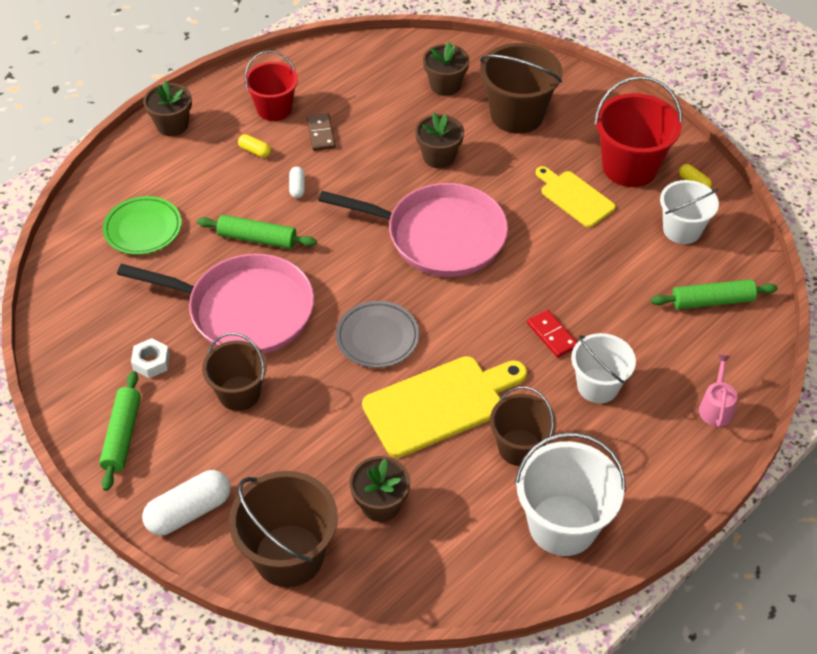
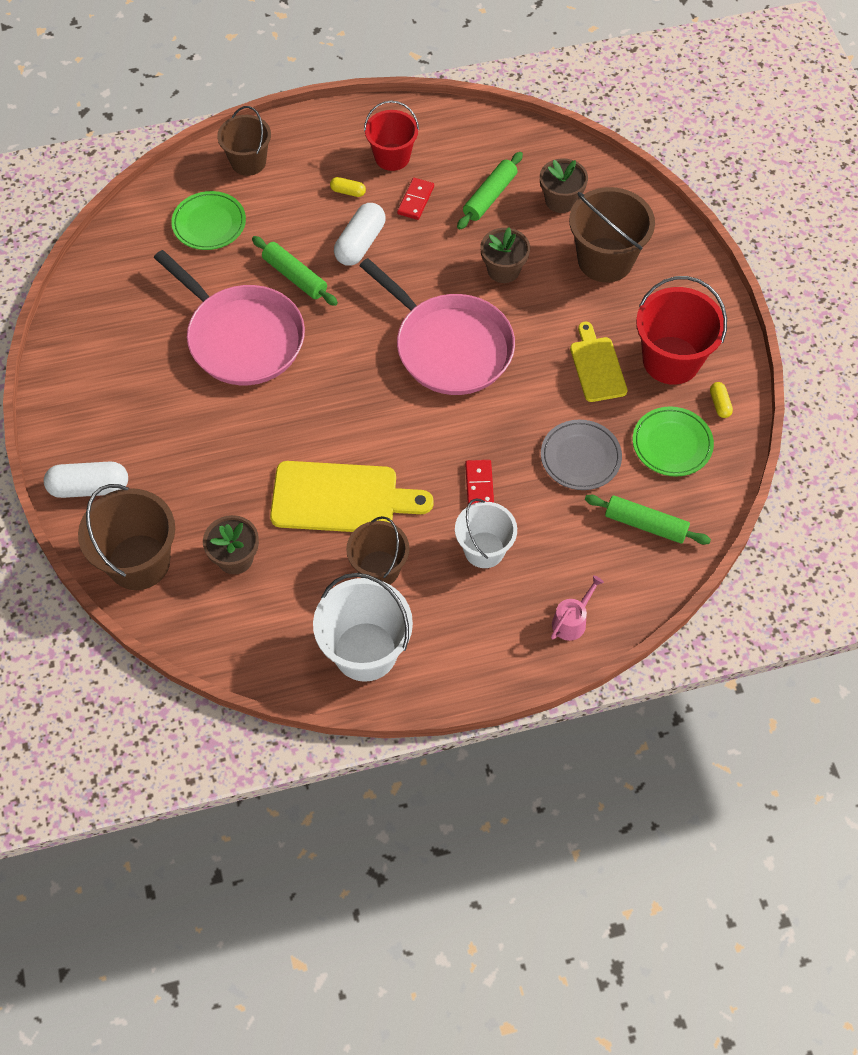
camera: 30 degrees right, 10 degrees up
green rolling pin [99,371,141,491] -> green rolling pin moved to [457,152,523,230]
white nut [131,338,170,378] -> none
brown flower pot [143,80,192,136] -> none
brown bucket [202,333,267,411] -> brown bucket moved to [217,106,271,176]
yellow capsule [238,134,271,158] -> yellow capsule turned 45 degrees counterclockwise [330,177,366,197]
white capsule [289,167,305,198] -> white capsule [334,203,386,266], size x2.01
brown domino [307,113,336,151] -> red domino [397,178,434,220]
grey plate [336,301,419,368] -> grey plate moved to [541,420,622,490]
white bucket [660,180,719,244] -> green plate [633,407,714,477]

